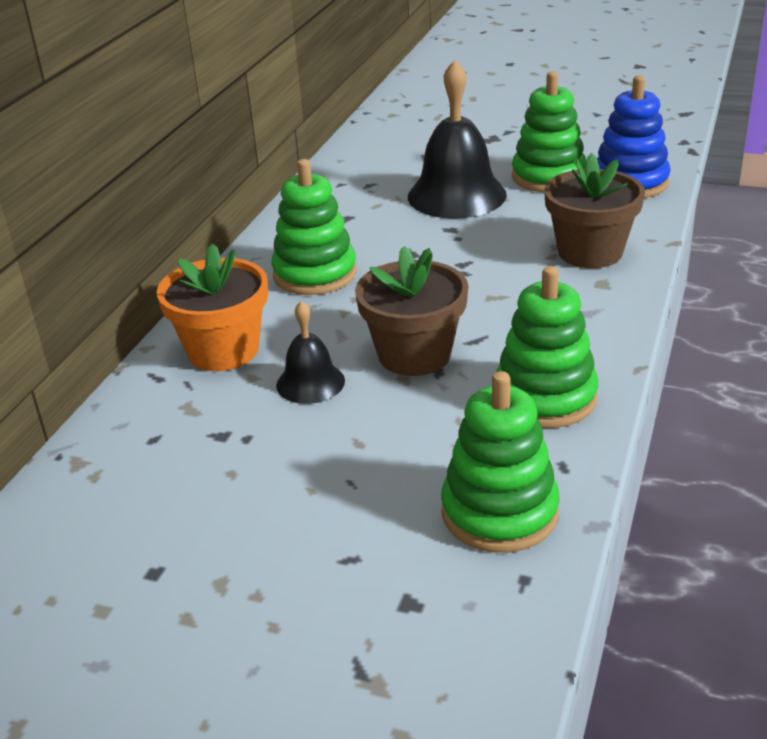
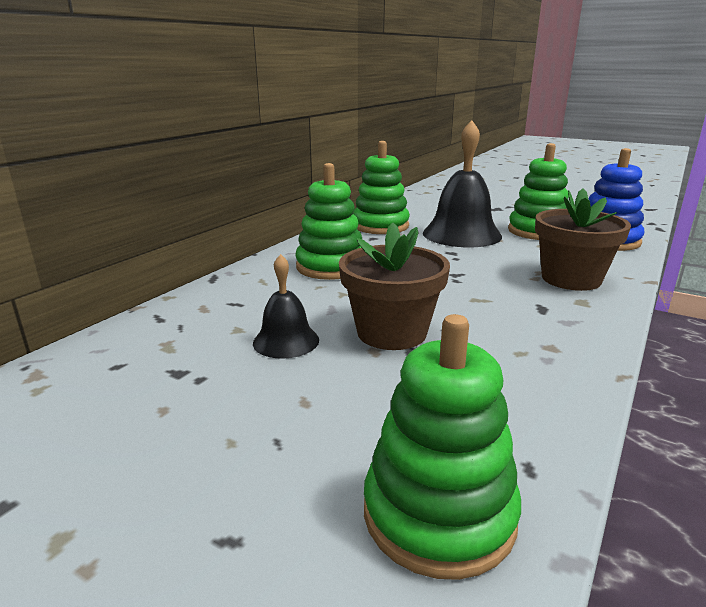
camera: 10 degrees right, 10 degrees down
orange flower pot [157,243,268,371] -> none
green stacking toy [496,266,598,428] -> green stacking toy moved to [353,141,410,234]

